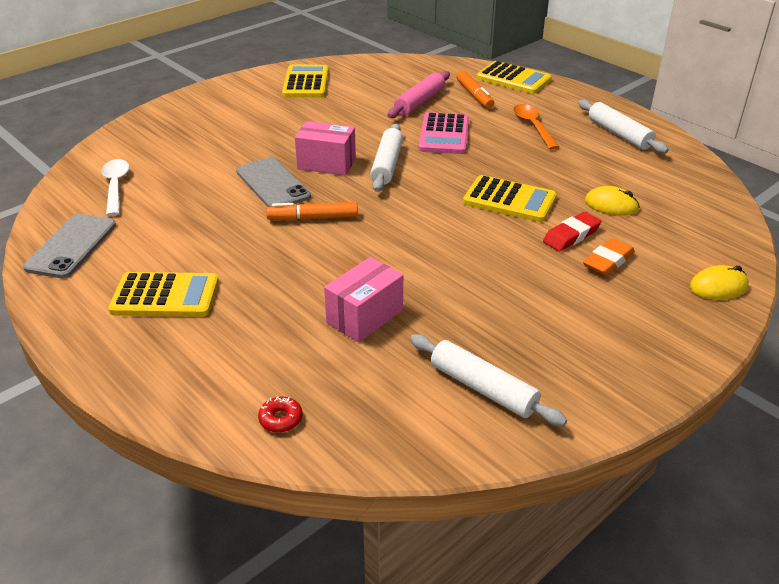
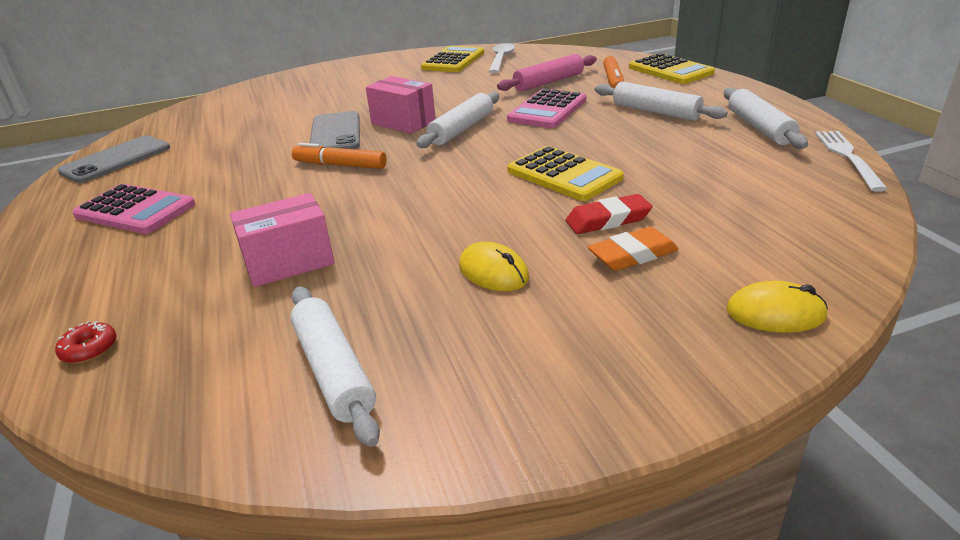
camera: 25 degrees right, 5 degrees down
white spoon [101,159,129,216] -> white spoon moved to [488,43,515,73]
yellow calculator [108,272,219,317] -> pink calculator [72,184,195,234]
orange spoon [513,104,559,150] -> white rolling pin [595,81,727,121]
yellow mouse [585,186,640,216] -> yellow mouse moved to [459,242,529,291]
none -> white fork [815,131,888,192]

